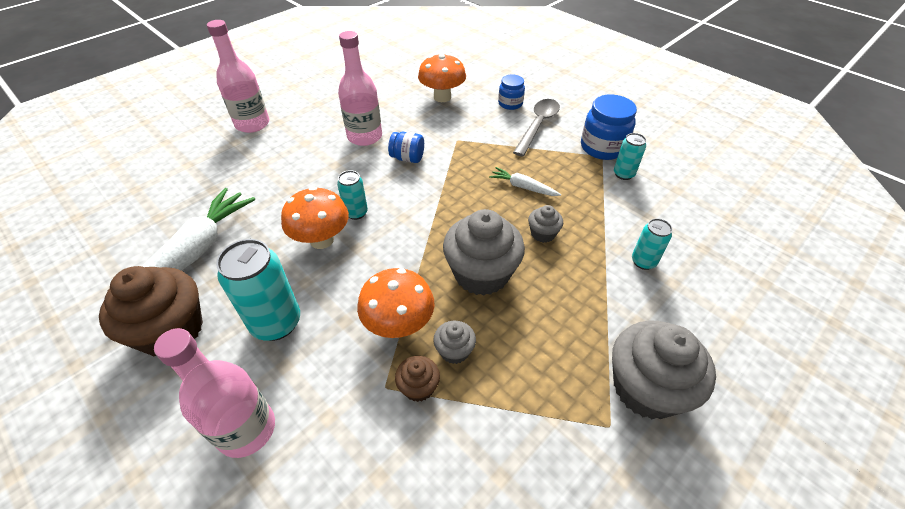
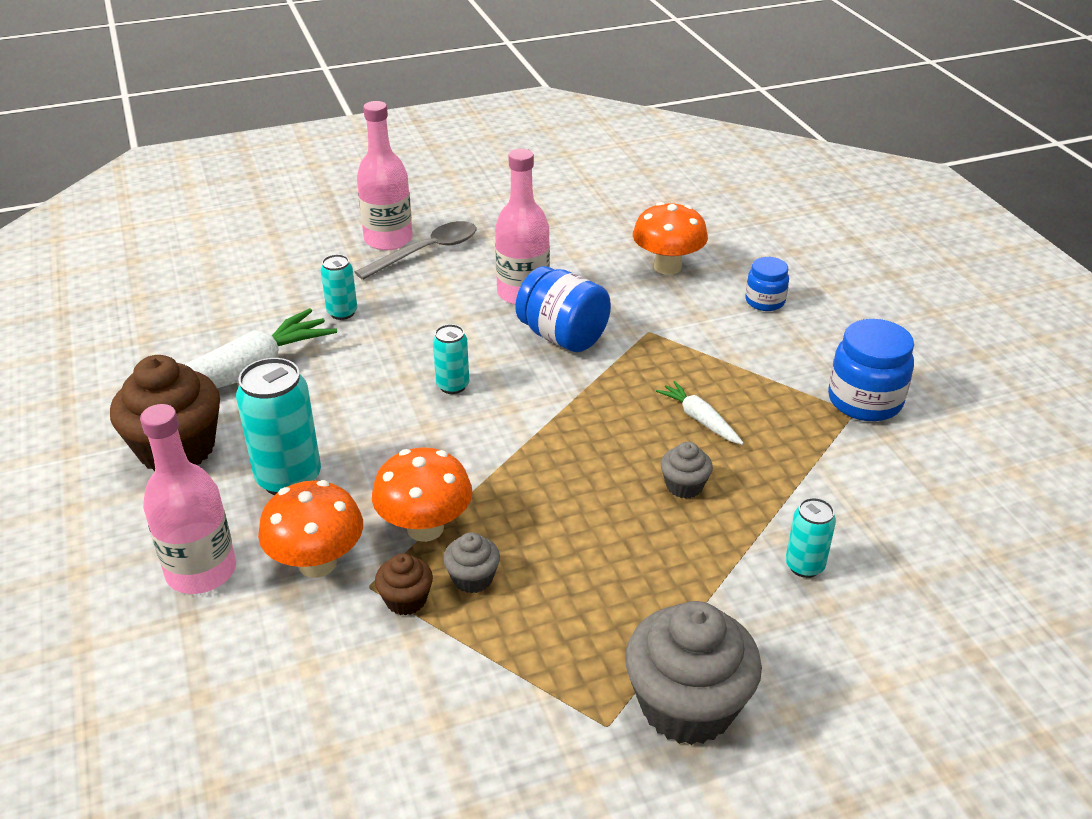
camera: 25 degrees right, 10 degrees down
orange mushroom [281,187,349,249] -> orange mushroom moved to [258,480,363,578]
blue jar [388,132,424,163] -> blue jar [515,266,611,352], size x1.66
grey cupcake [443,209,525,296] -> none
grey spoon [513,99,560,156] -> grey spoon moved to [355,221,476,280]
turquoise can [614,133,646,180] -> turquoise can moved to [321,254,357,320]

